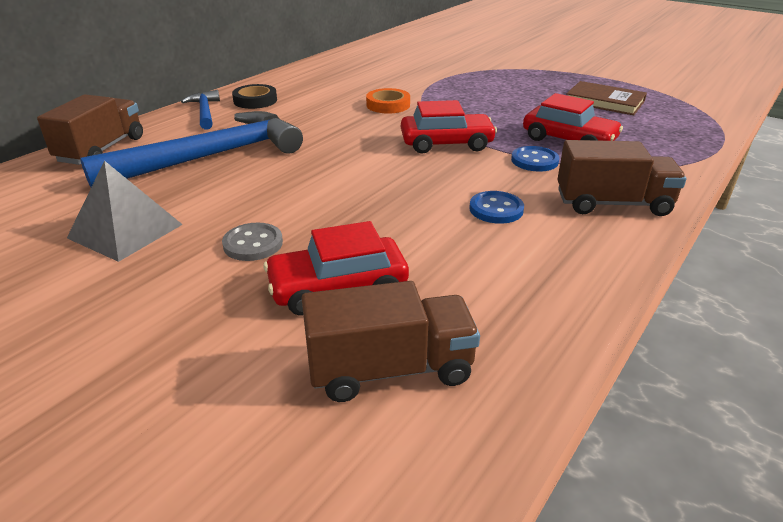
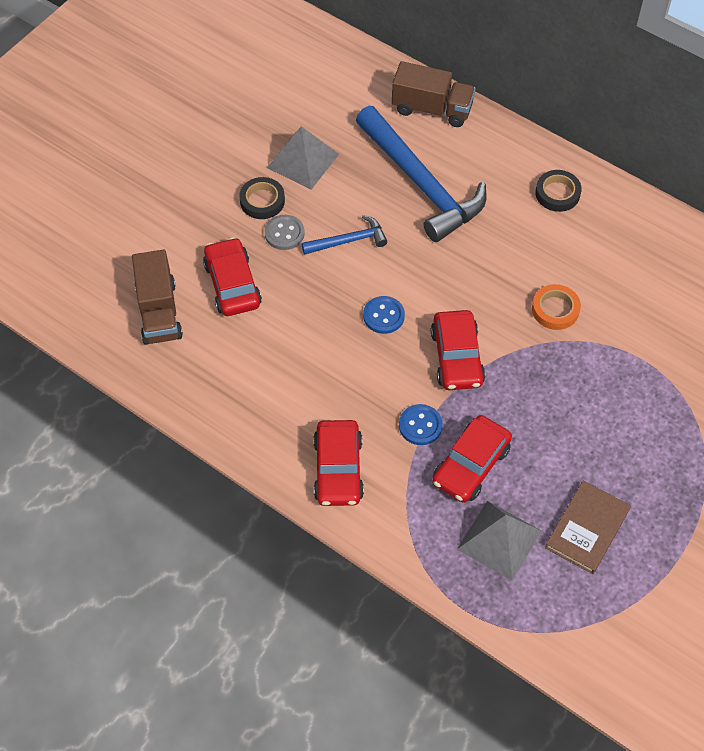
camera: 90 degrees right, 25 degrees up
blue hammer [181,90,220,130] -> blue hammer moved to [302,215,387,255]
blue button [469,191,524,224] -> blue button moved to [363,296,405,334]
brown truck [557,140,686,216] -> red car [313,420,364,506]
none -> black tape [239,177,285,219]
none -> grey pyramid [457,501,542,580]

